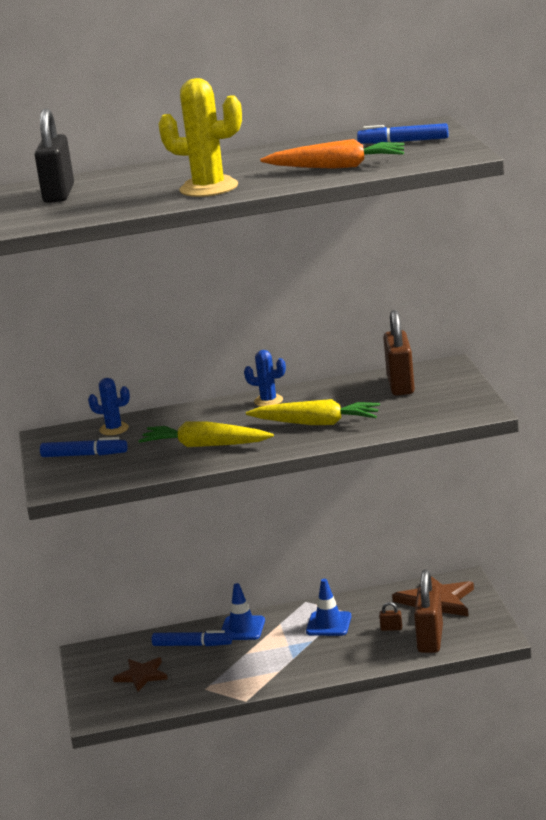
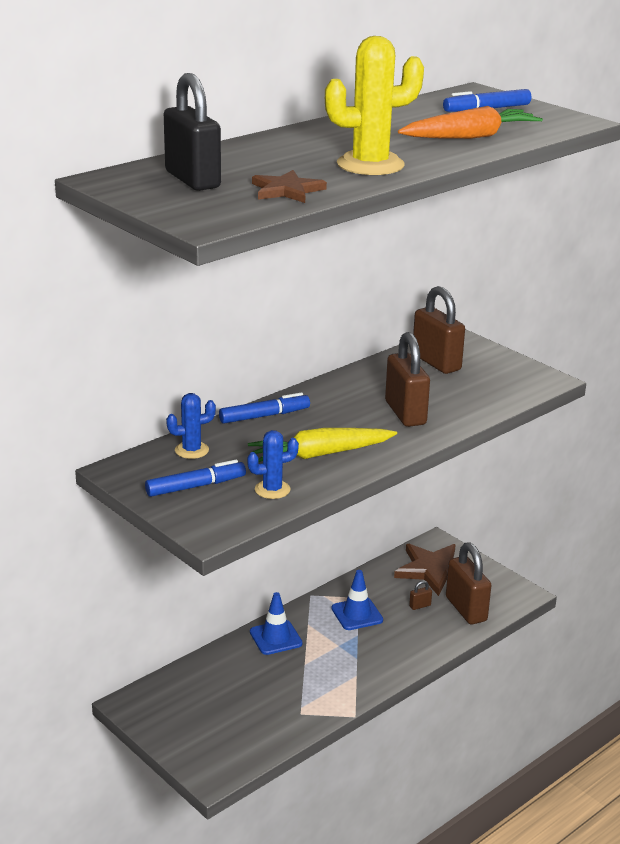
camera: 35 degrees left, 5 degrees up
brown star [113,657,168,692] -> brown star moved to [252,170,327,203]
blue marker [152,630,232,646] -> blue marker moved to [219,392,310,424]
blue cactus [244,350,286,406] -> blue cactus moved to [247,430,299,499]
yellow carrot [246,399,380,425] -> brown padlock [385,332,430,427]

